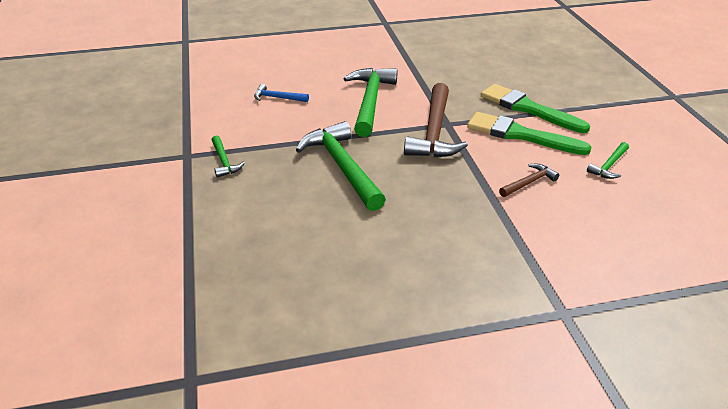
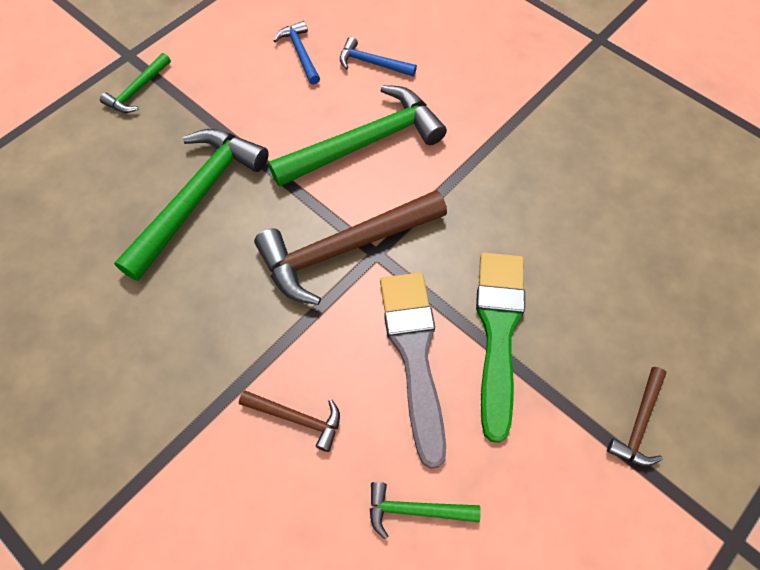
camera: 55 degrees right, 25 degrees up
green brush [467,112,592,155] -> grey brush [380,272,446,469]
none -> blue hammer [340,37,417,76]
none -> brown hammer [607,367,666,466]

